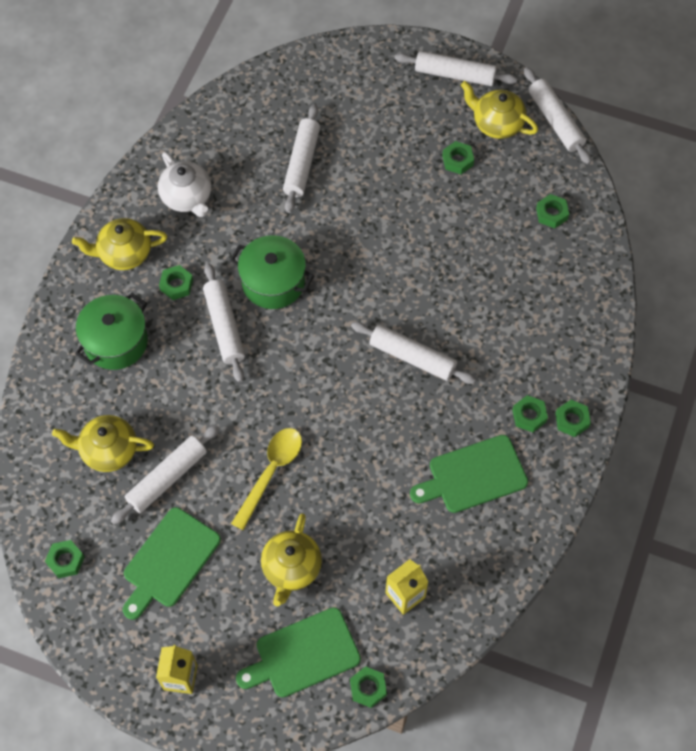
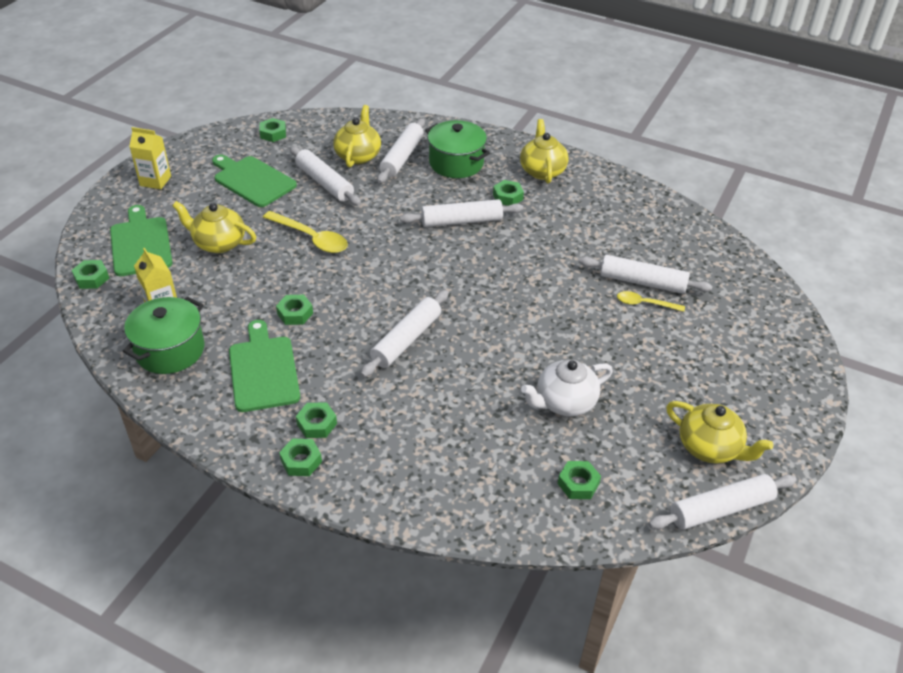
camera: 95 degrees right, 20 degrees down
white teapot [158,152,212,217] -> white teapot moved to [521,359,613,416]
green pot [230,235,314,309] -> green pot moved to [122,297,205,374]
white rolling pin [395,51,517,86] -> white rolling pin moved to [377,118,425,183]
green nut [442,141,474,174] -> green nut moved to [276,295,313,325]
yellow teapot [461,81,538,139] -> yellow teapot turned 90 degrees clockwise [666,401,773,464]
none -> yellow spoon [617,291,685,312]

